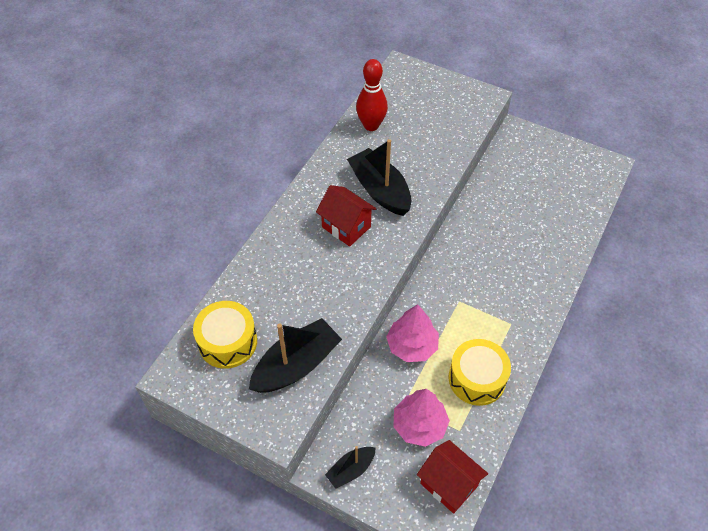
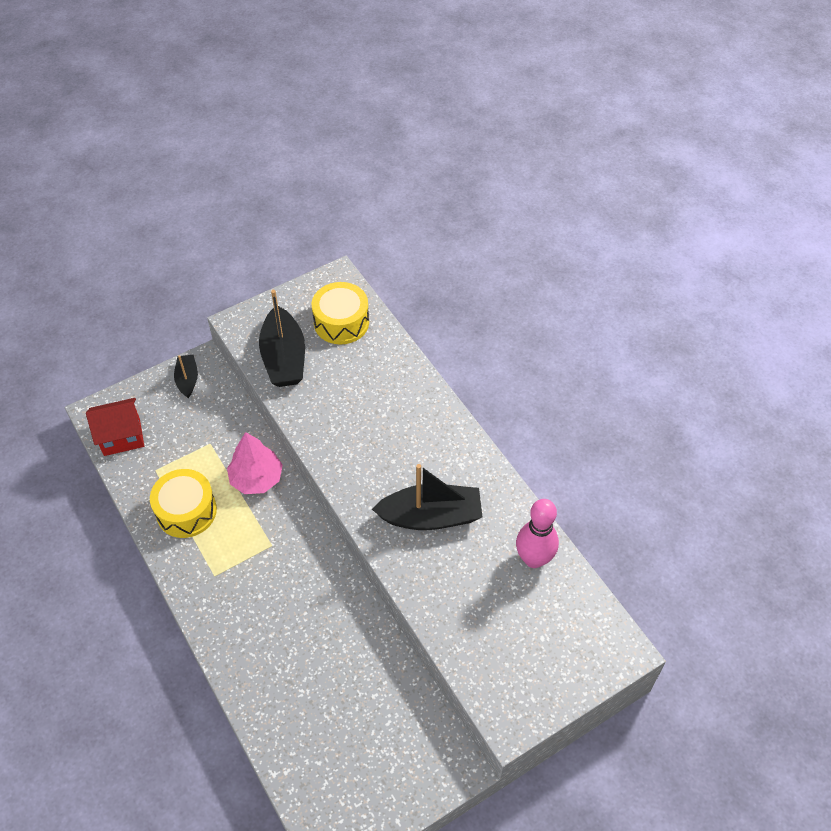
camera: 120 degrees right, 0 degrees up
red house [316,185,376,247] -> none
red bowling pin [356,59,388,131] -> pink bowling pin [516,499,559,568]
pink tree [393,389,450,447] -> none

